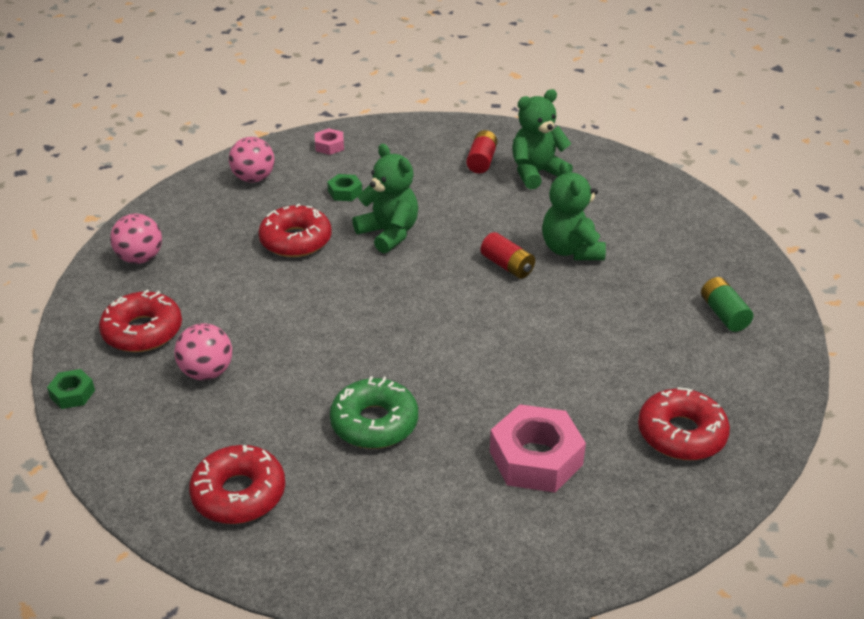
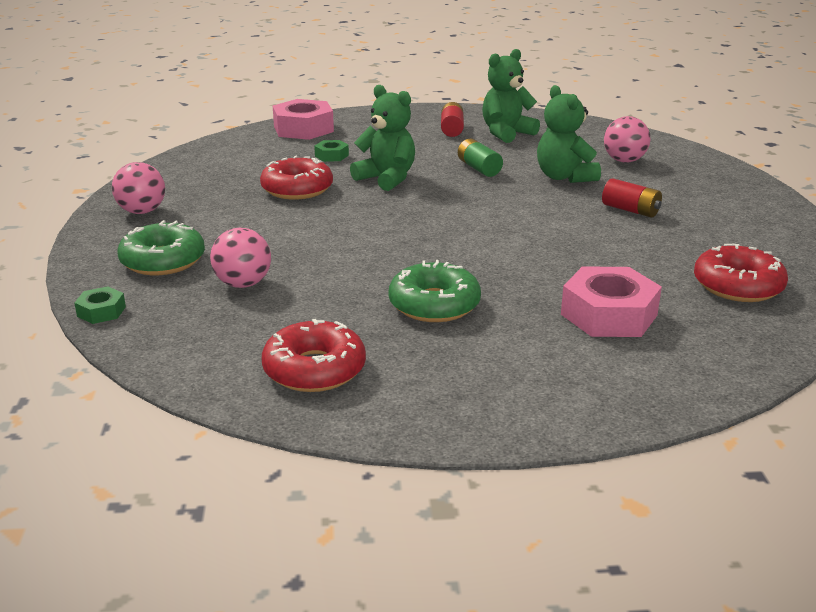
camera: 10 degrees left, 10 degrees down
red donut [99,289,182,352] -> green donut [117,220,205,275]
pink ball [229,137,274,182] -> pink ball moved to [604,116,651,163]
pink nut [315,128,344,155] -> pink nut [273,99,334,140], size x2.02
red battery [481,232,535,279] -> red battery moved to [602,178,662,218]
green battery [701,277,753,332] -> green battery moved to [458,139,503,177]

